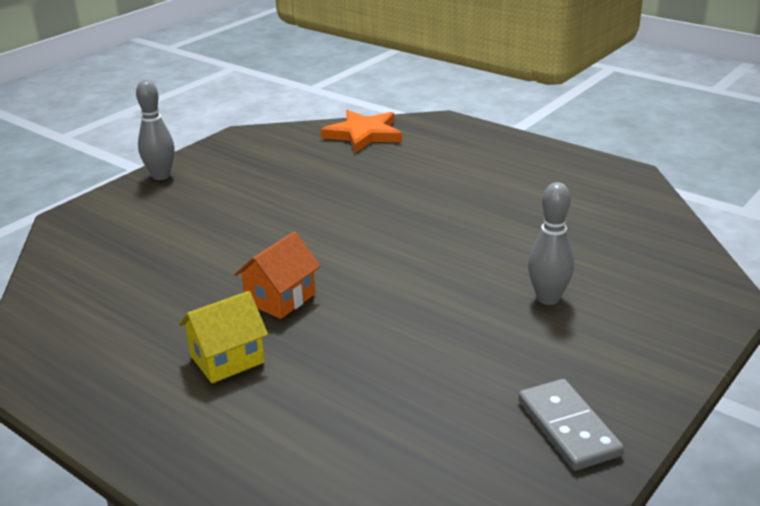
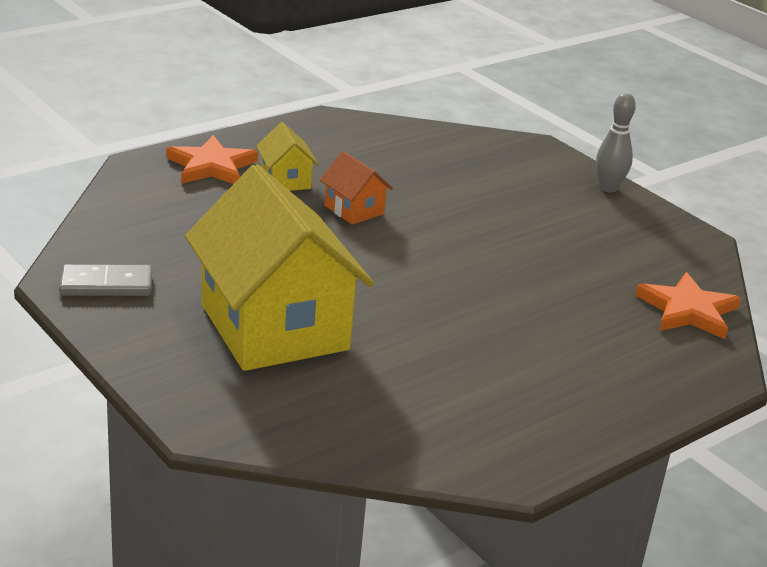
camera: 100 degrees right, 0 degrees up
grey bowling pin [528,182,574,305] -> yellow house [185,164,374,371]
none -> orange star [166,135,258,184]

